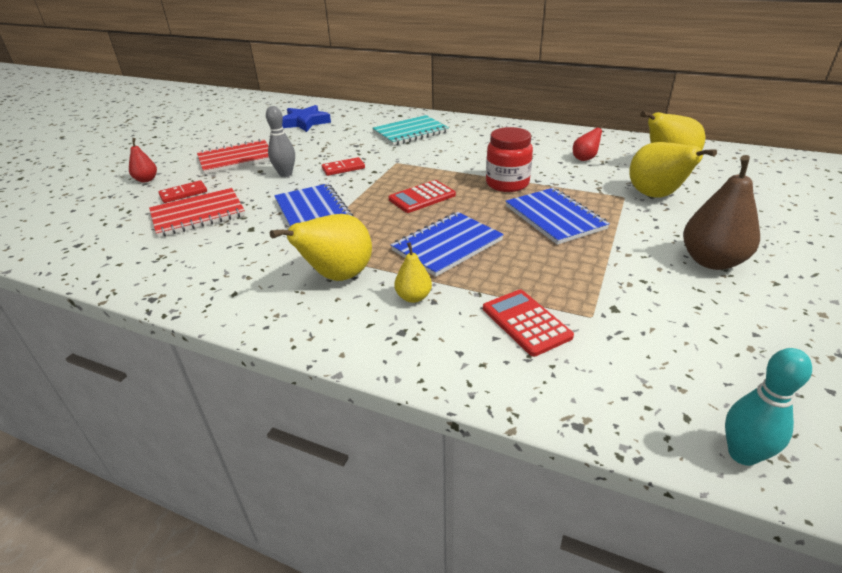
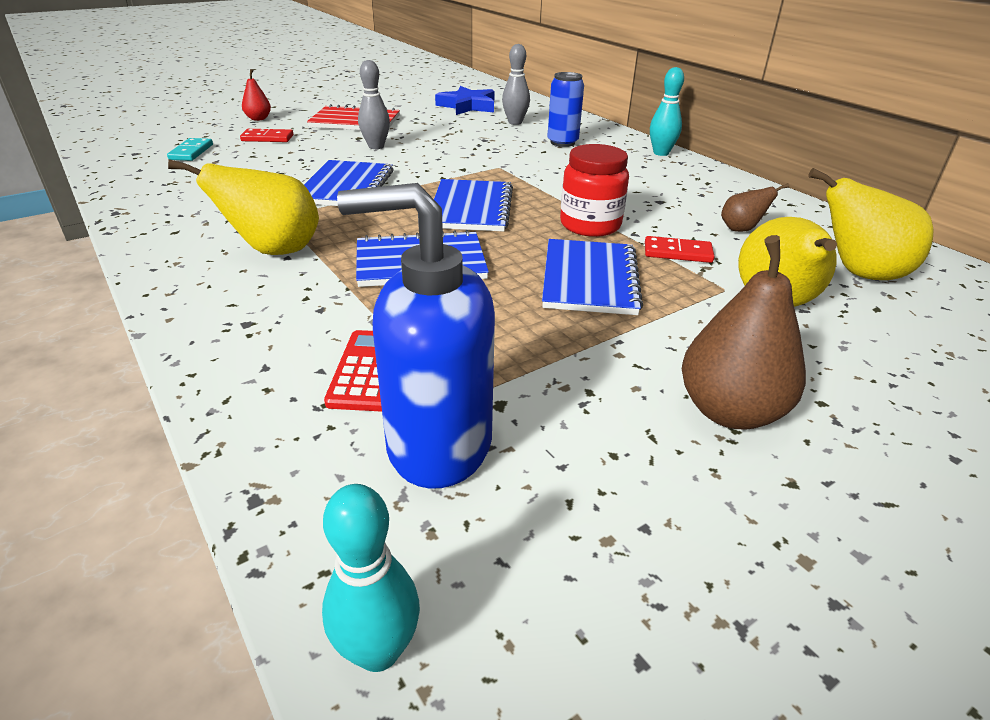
camera: 30 degrees right, 0 degrees up
red notebook [149,188,245,238] -> none
red domino [322,157,365,176] -> red domino moved to [645,236,715,263]
turquoise notebook [372,115,449,146] -> blue can [547,72,584,147]
red calculator [389,180,456,213] -> blue notebook [434,179,513,232]
yellow pear [394,242,432,303] -> none
red pear [573,123,606,161] -> brown pear [721,183,789,232]
none -> turquoise domino [167,138,213,161]
none -> blue soap dispenser [337,183,495,489]
none -> grey bowling pin [502,44,530,125]
none -> turquoise bowling pin [650,67,684,156]

